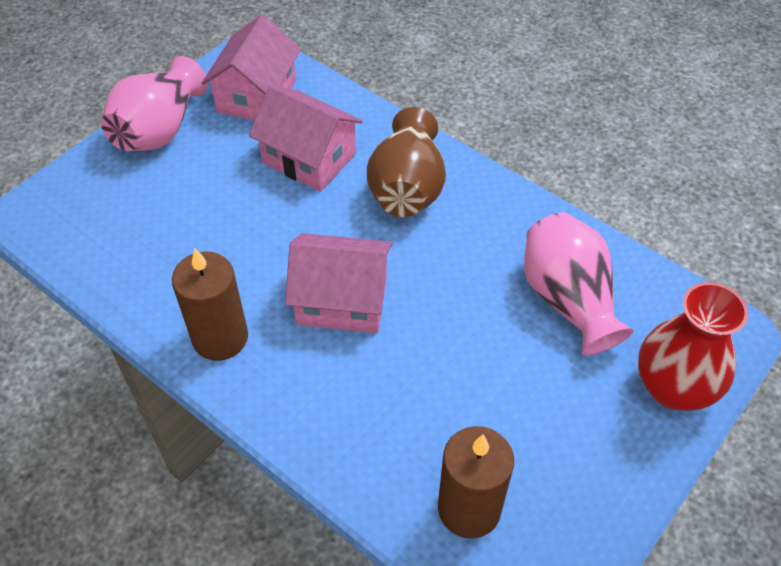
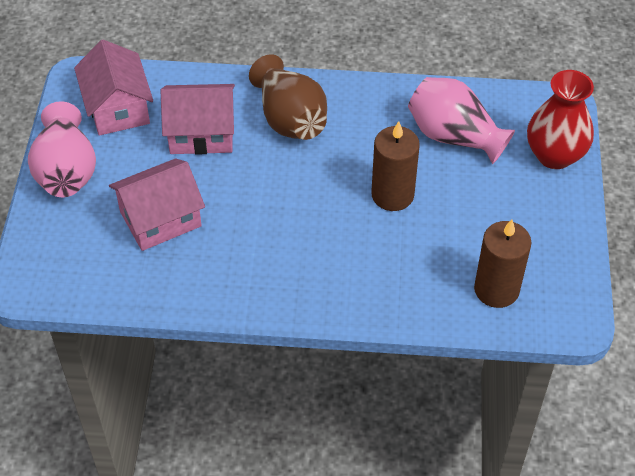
camera: 35 degrees left, 0 degrees up
brown candle [172,248,248,361] -> brown candle moved to [371,121,420,211]
pink house [285,233,392,333] -> pink house moved to [109,158,205,251]

